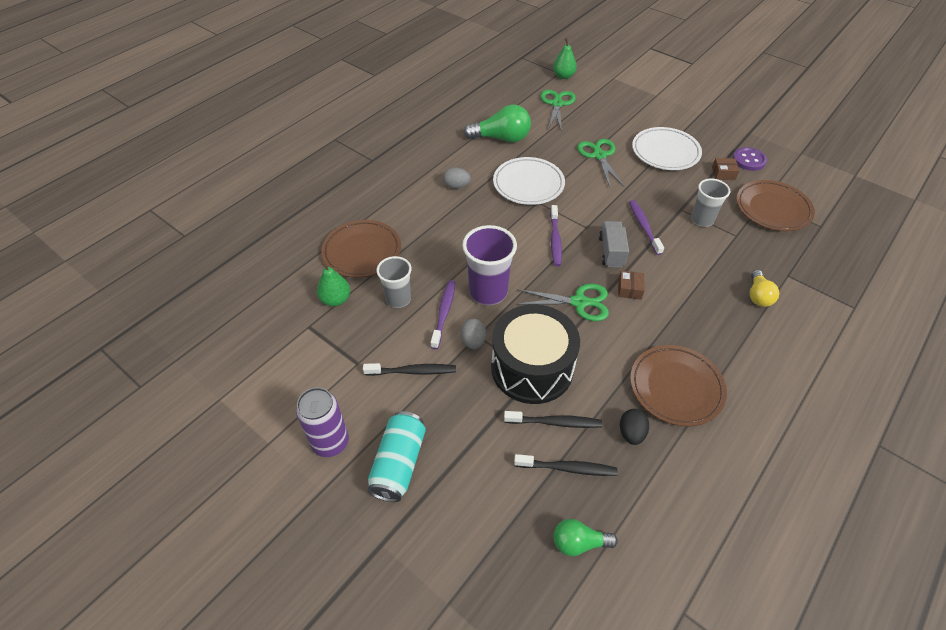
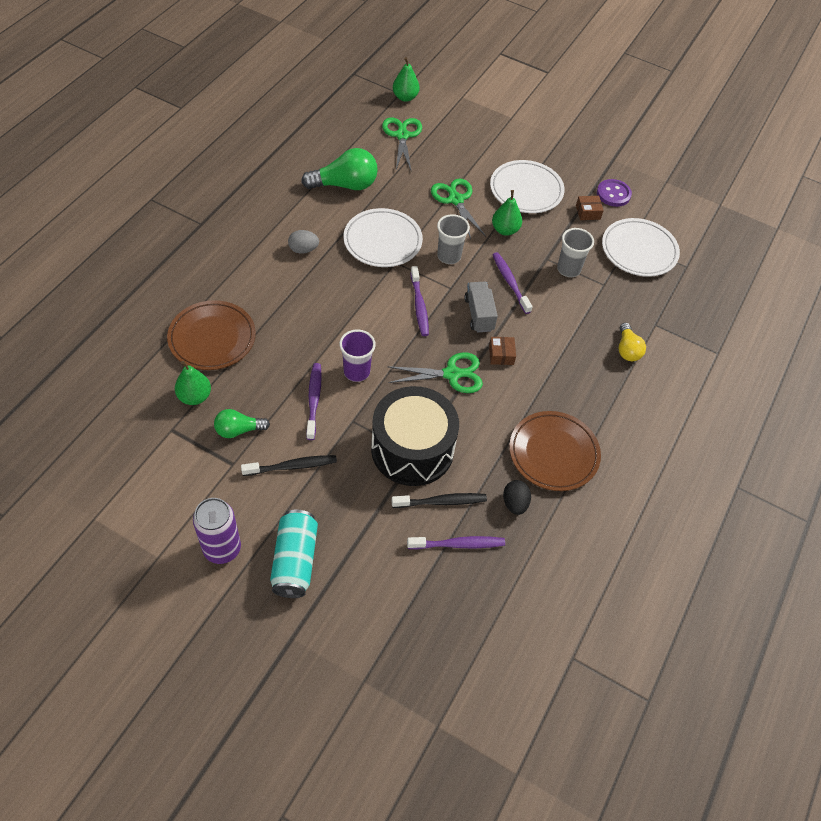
camera: 15 degrees left, 5 degrees up
grey cup [376,256,412,308] -> grey cup moved to [437,214,470,264]
grey egg [461,319,486,349] -> none
purple cup [462,225,517,305] -> purple cup [339,330,376,382], size x0.66
black toothbrush [514,454,618,476] -> purple toothbrush [407,536,505,550]
green light bulb [553,519,618,556] -> green light bulb moved to [214,409,270,438]
brown plate [736,180,815,231] -> white plate [602,218,680,277]
none -> green pear [492,190,522,236]

